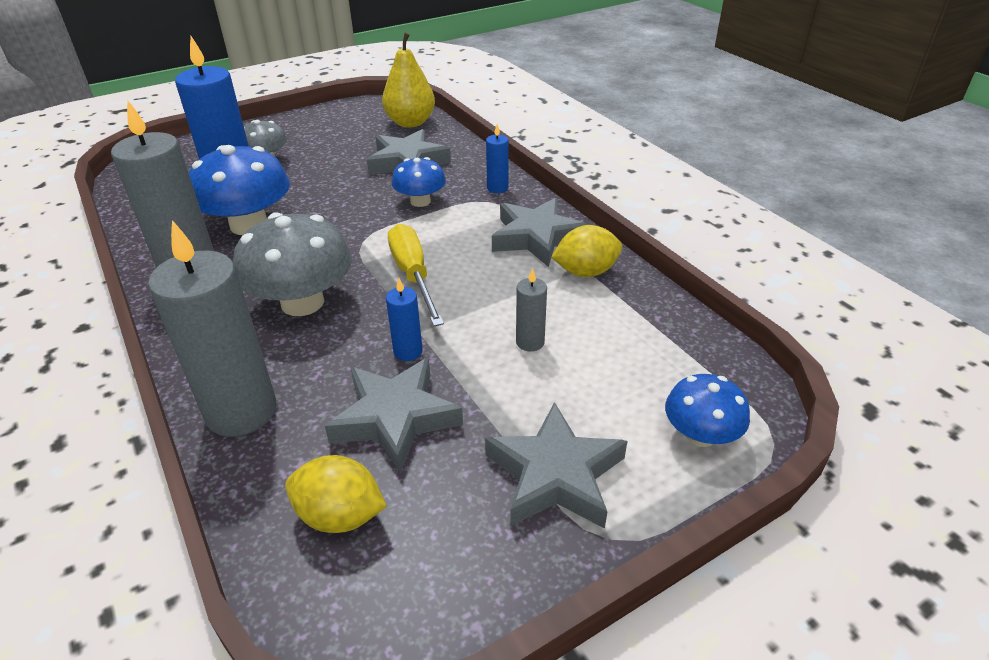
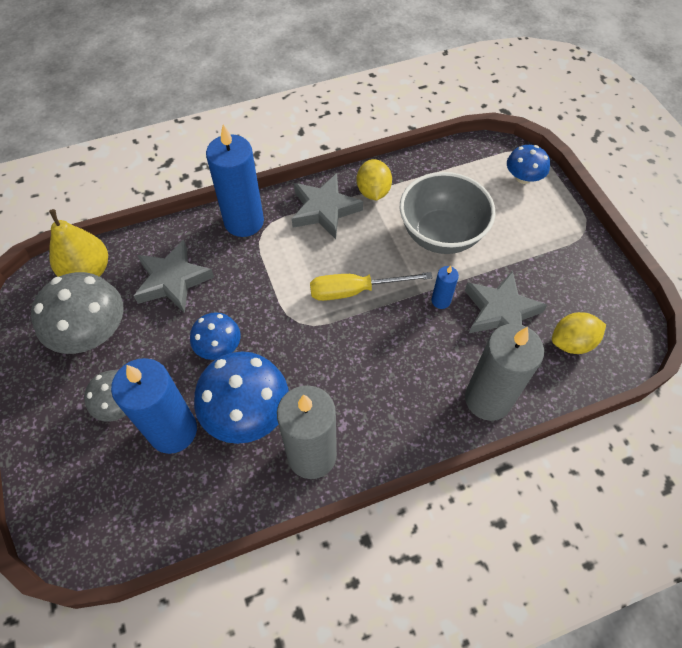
camera: 80 degrees left, 20 degrees up
grey mushroom [233,212,352,316] -> grey mushroom moved to [31,272,124,354]
yellow lemon [285,455,387,533] -> yellow lemon turned 45 degrees clockwise [552,312,606,354]
blue mushroom [392,157,446,207] -> blue mushroom moved to [190,312,241,360]
grey star [485,402,627,529] -> none
blue candle [486,124,509,193] -> blue candle [206,125,264,237], size x2.20
grey candle [516,268,547,352] -> grey bowl [400,172,495,254]

